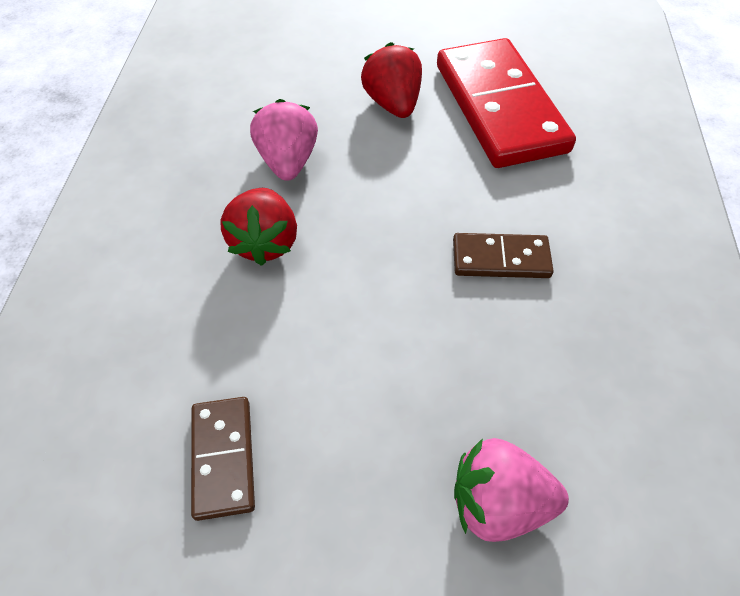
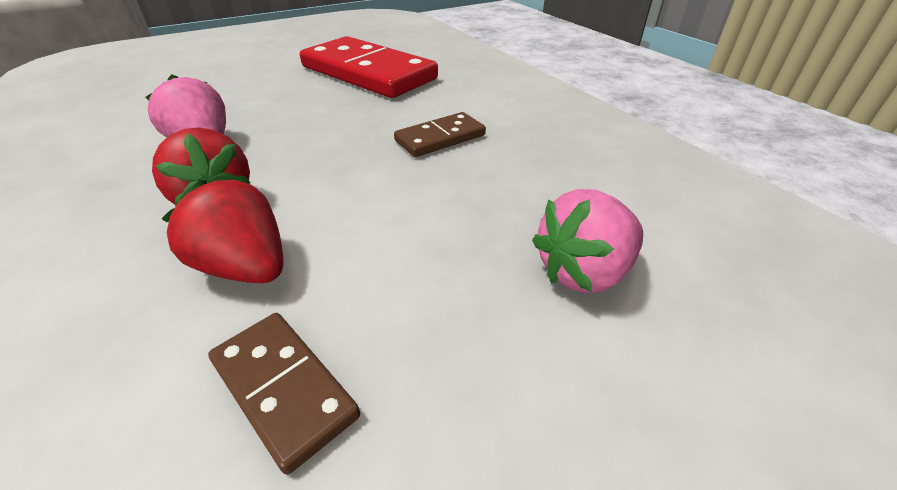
camera: 35 degrees left, 15 degrees down
red strawberry [361,42,422,118] -> red strawberry moved to [161,179,283,283]

